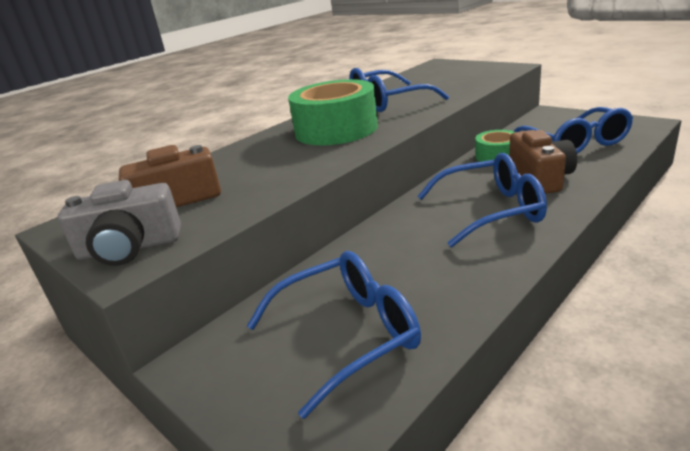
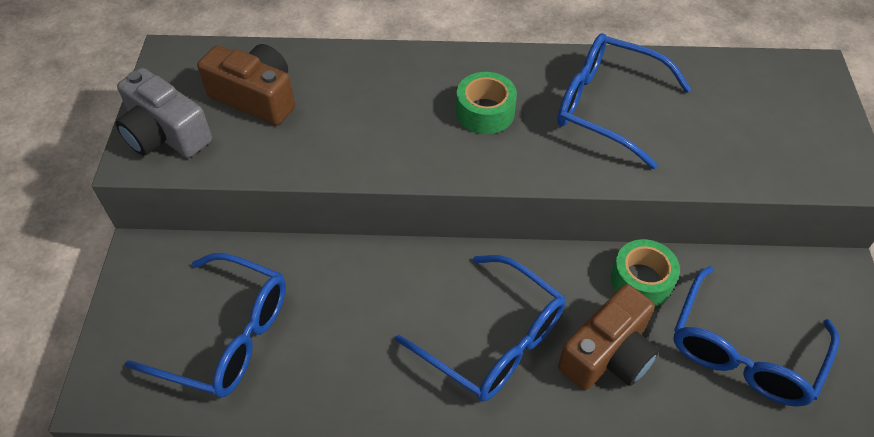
camera: 45 degrees right, 25 degrees up
green tape [288,79,378,146] -> green tape [456,72,517,134], size x0.53

